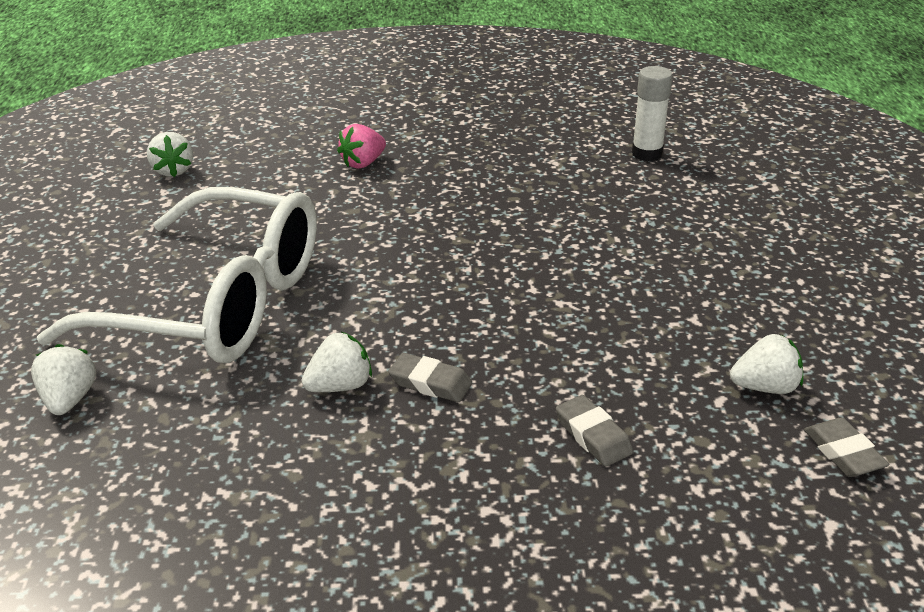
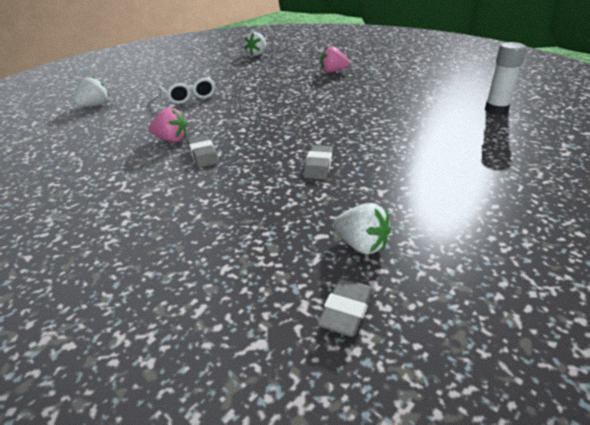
camera: 45 degrees right, 0 degrees up
white glasses [37,187,317,363] -> white glasses [158,77,215,104], size x0.41
white strawberry [301,332,372,392] -> pink strawberry [149,107,188,142]
grey eraser [556,395,633,467] -> grey eraser moved to [303,145,333,180]

